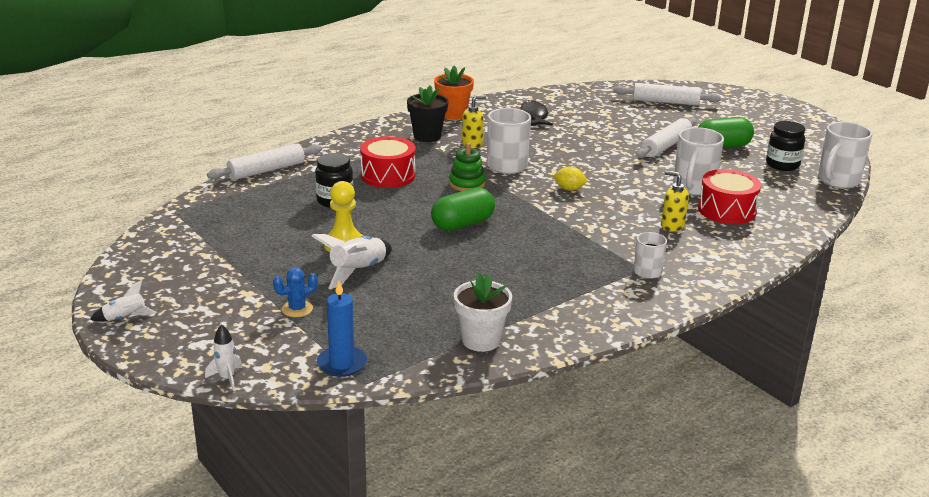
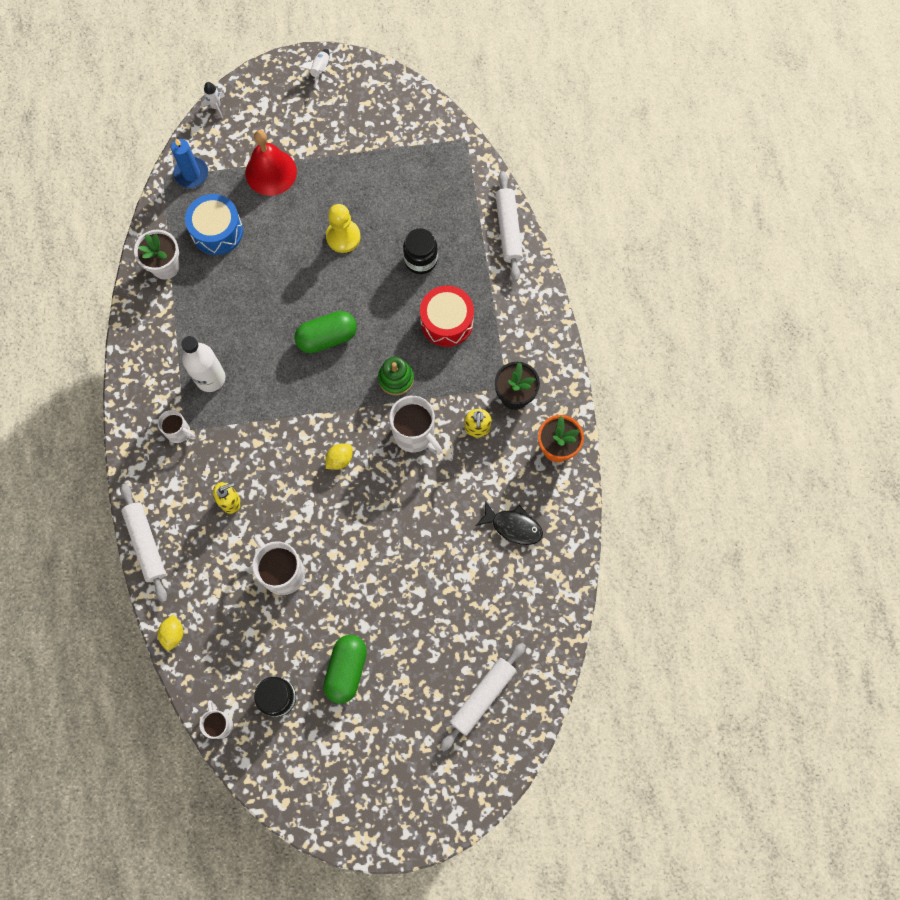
camera: 120 degrees right, 45 degrees up
blue cactus [273,268,318,317] -> red bell [245,130,297,196]
white rocket [312,234,392,290] -> none
green capsule [431,187,495,231] -> green capsule turned 75 degrees clockwise [295,311,357,353]
white rolling pin [636,118,697,158] -> white rolling pin moved to [120,483,167,603]
red drum [698,169,761,224] -> none
white mug [818,122,872,188] -> white mug [199,700,233,739], size x0.59
none -> yellow lemon [158,614,183,651]
none -> white bottle [181,336,225,392]
none -> blue drum [185,194,243,255]

